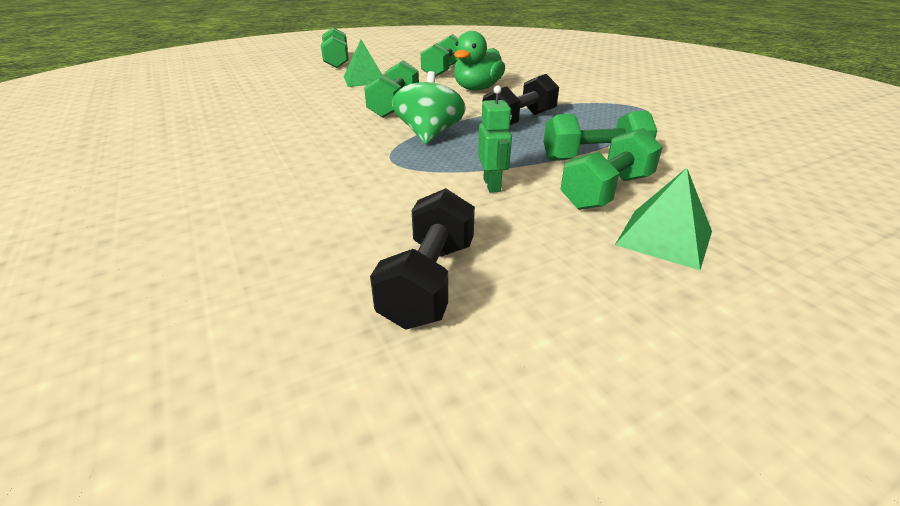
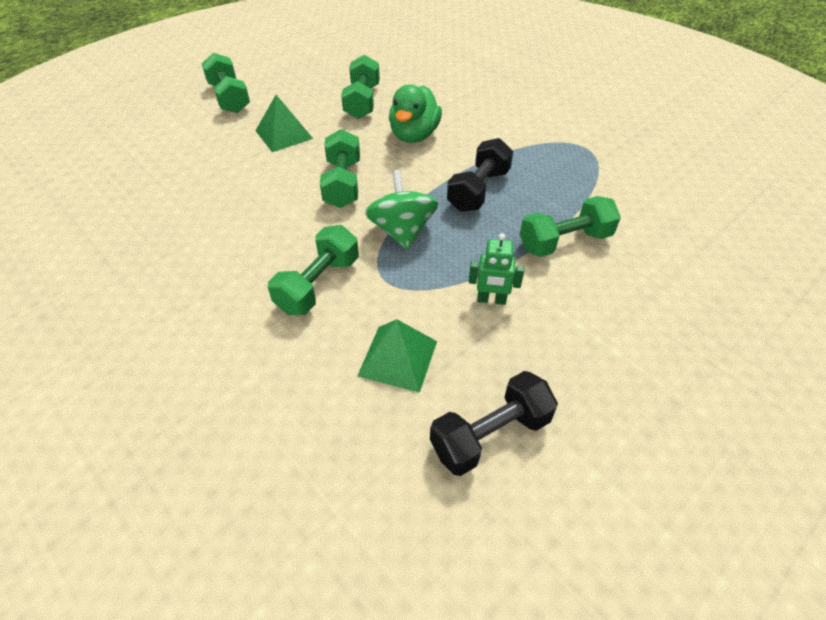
camera: 15 degrees left, 15 degrees up
black dumbbell [370,188,475,330] -> black dumbbell turned 60 degrees clockwise [430,371,558,476]
green robot [478,85,512,193] -> green robot turned 120 degrees clockwise [469,233,524,305]
green dumbbell [561,128,663,210] -> green dumbbell moved to [268,225,359,315]
green pyramid [615,168,712,270] -> green pyramid moved to [358,319,437,393]

